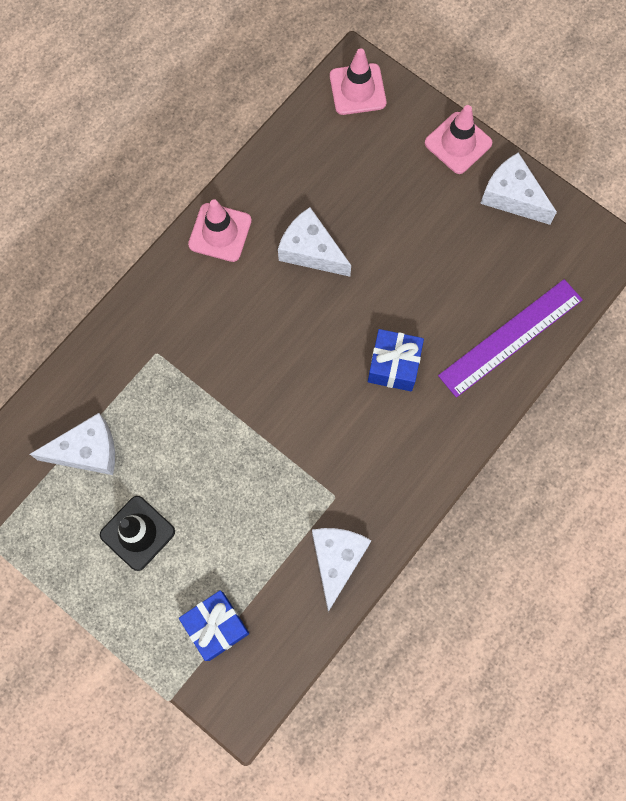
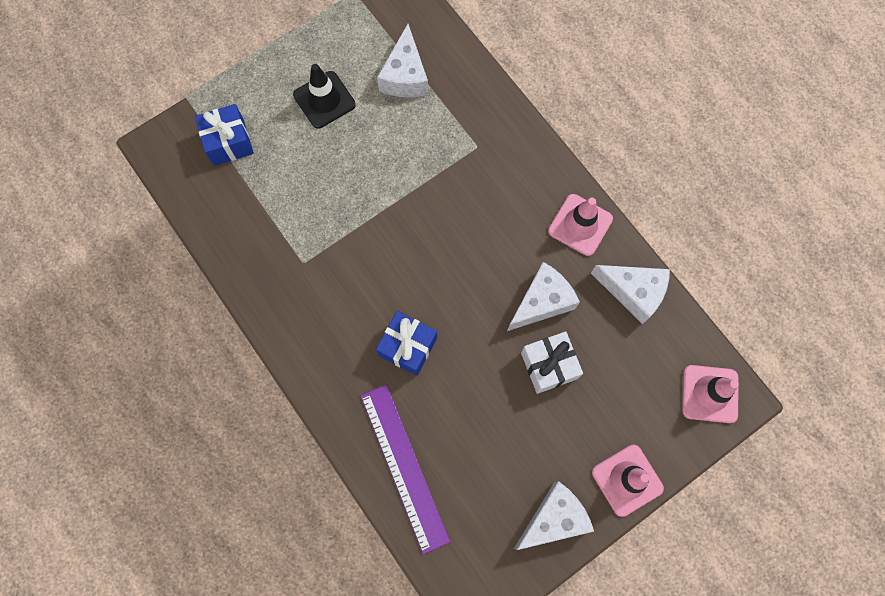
camera: 105 degrees right, 0 degrees up
white cheese [312,528,372,612] -> white cheese moved to [591,265,670,324]
none -> white gift [521,331,583,394]

